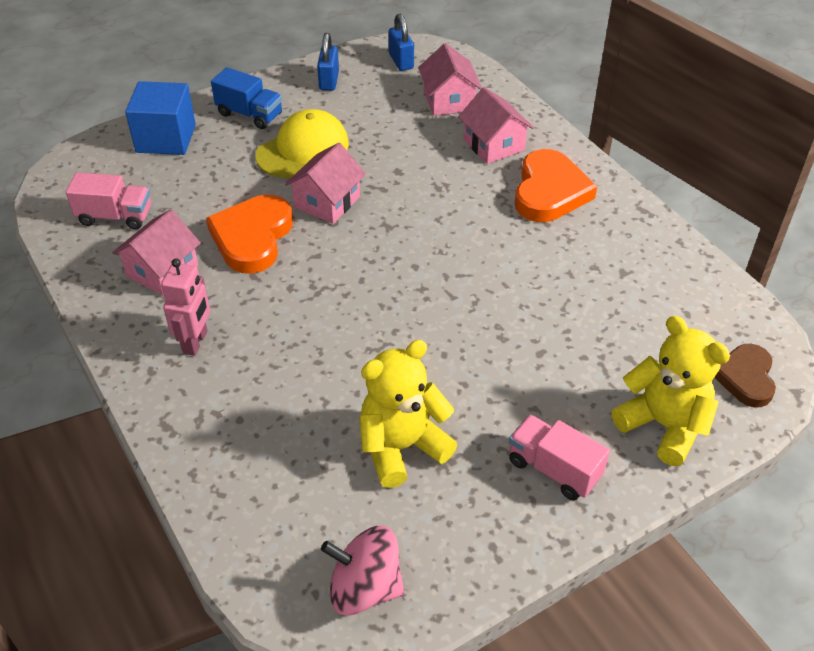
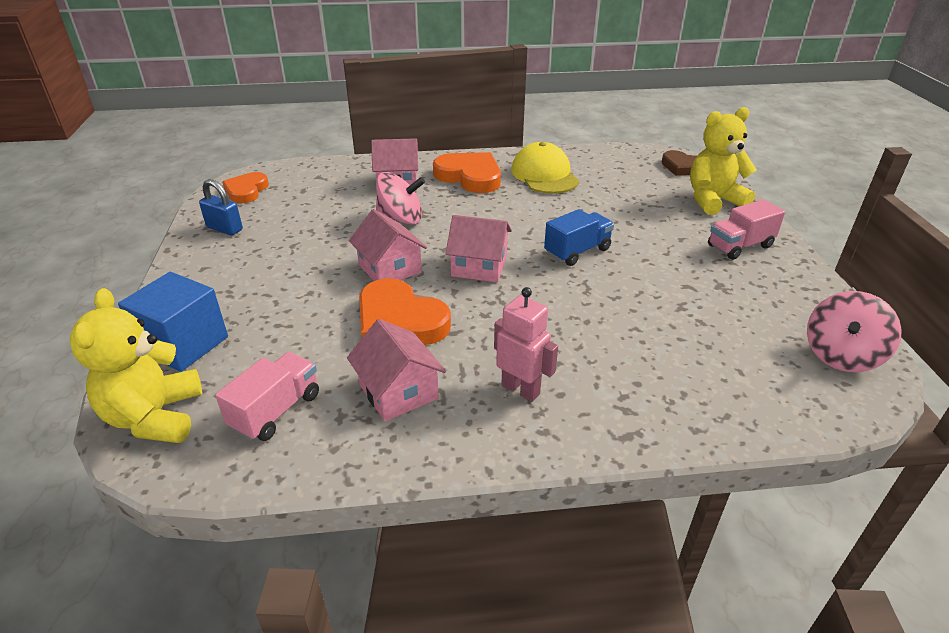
camera: 65 degrees left, 10 degrees down
blue truck [211,67,282,129] -> blue truck moved to [544,209,614,266]
yellow cap [255,109,349,178] -> yellow cap moved to [511,142,579,194]
yellow teddy bear [359,340,458,488] -> yellow teddy bear moved to [70,288,202,443]
blue padlock [389,14,414,71] -> orange heart [222,172,269,203]
pink house [418,43,482,116] -> pink house moved to [445,215,512,282]
none -> pink spinning top [376,172,425,225]

